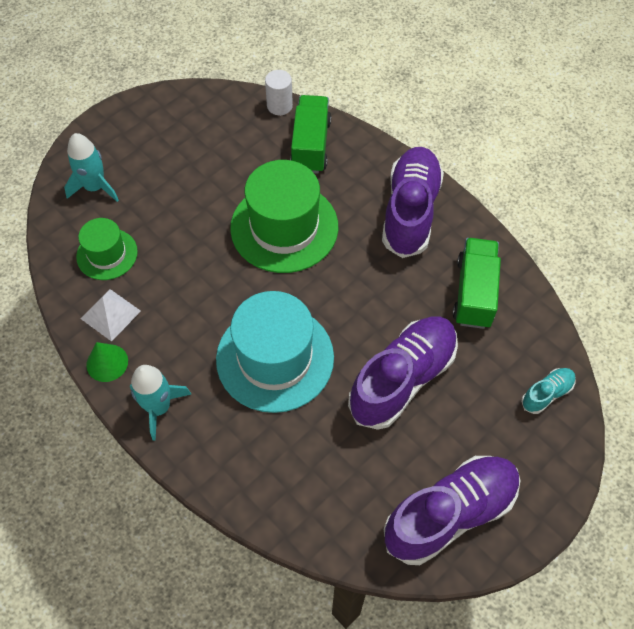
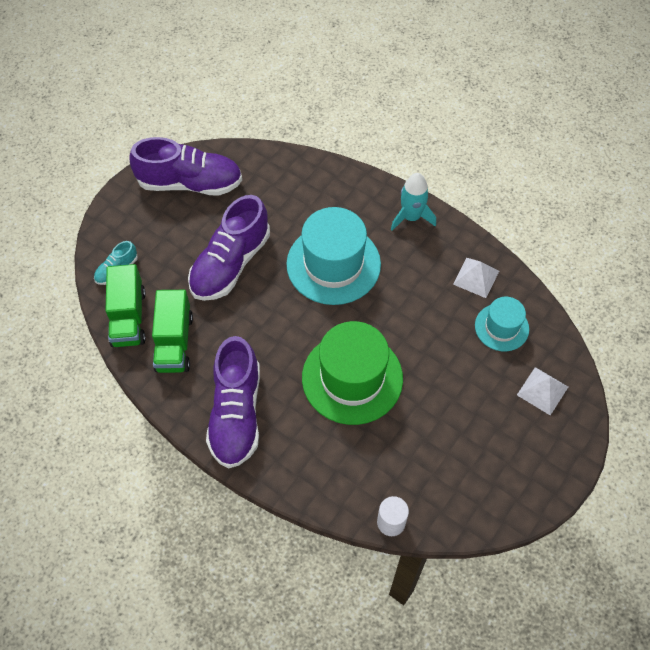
camera: 170 degrees right, 0 degrees up
turquoise rocket [64,133,119,202] -> white pyramid [517,367,568,415]
green hat [76,218,138,280] -> turquoise hat [475,297,529,351]
green cone [86,342,128,382] -> none
green truck [290,95,331,174] -> green truck moved to [105,264,146,347]
purple shoe [384,456,520,565] -> purple shoe turned 135 degrees counterclockwise [129,137,242,196]

